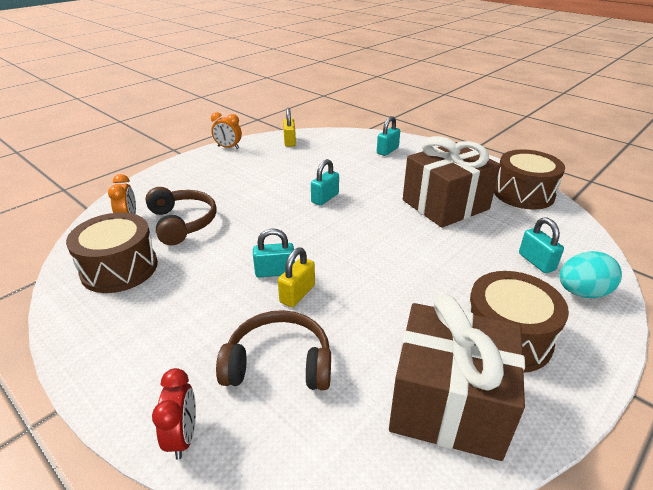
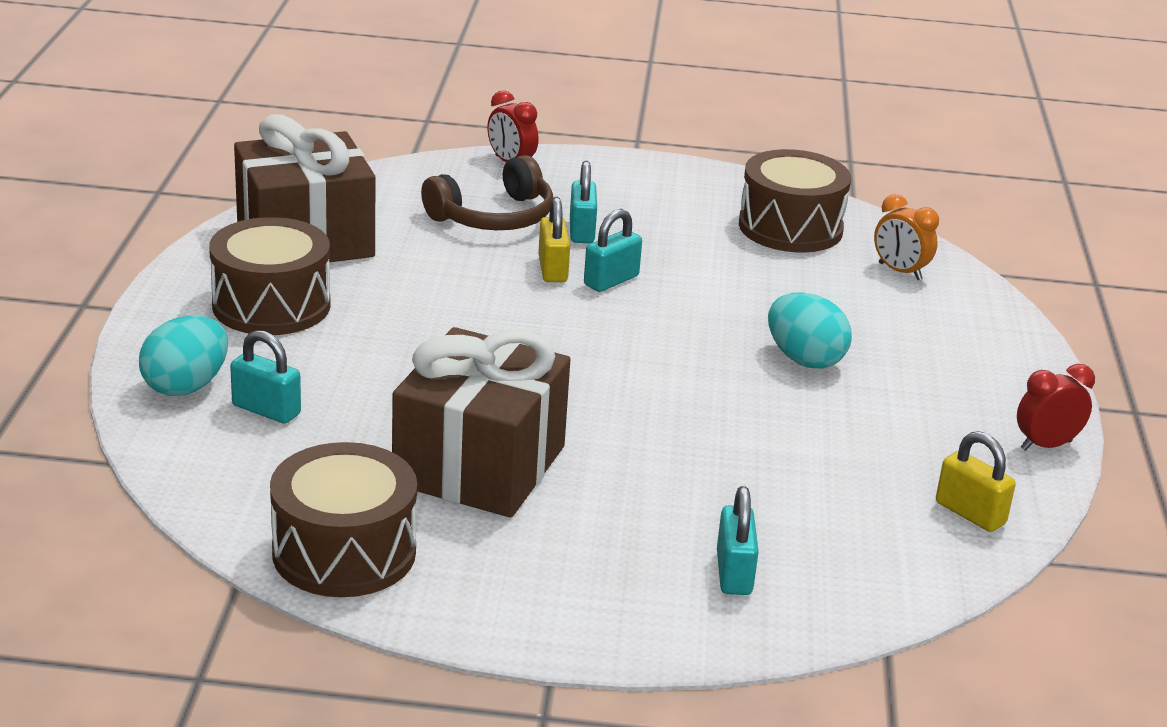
camera: 140 degrees right, 5 degrees down
brown headphones [145,187,217,245] -> none
orange clock [211,112,242,149] -> red clock [1017,364,1095,451]
turquoise padlock [311,159,339,206] -> turquoise padlock moved to [570,161,597,243]
none -> turquoise egg [768,292,852,369]

